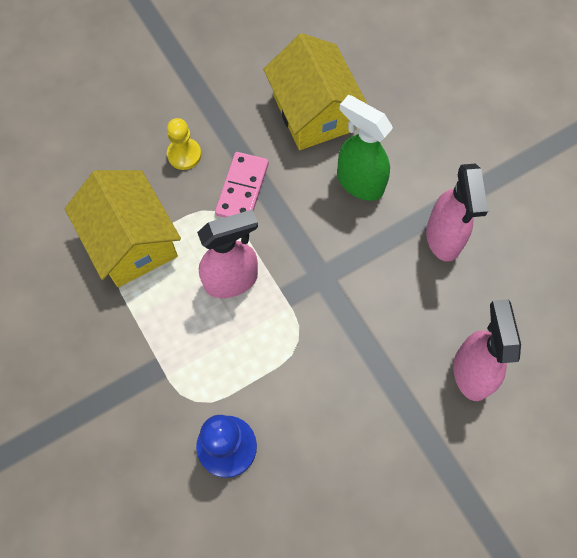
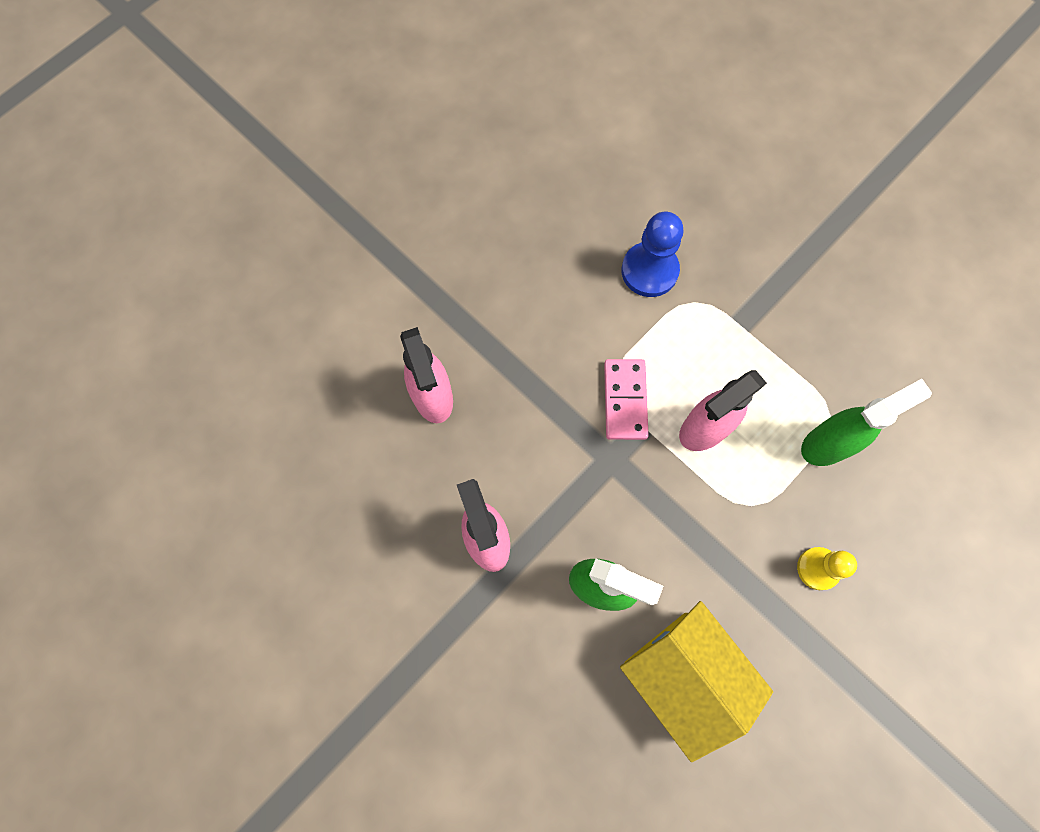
camera: 165 degrees right, 5 degrees up
yellow house [65,170,181,287] -> green spray bottle [801,379,932,466]
pink domino [215,152,269,218] -> pink domino moved to [604,359,649,440]

